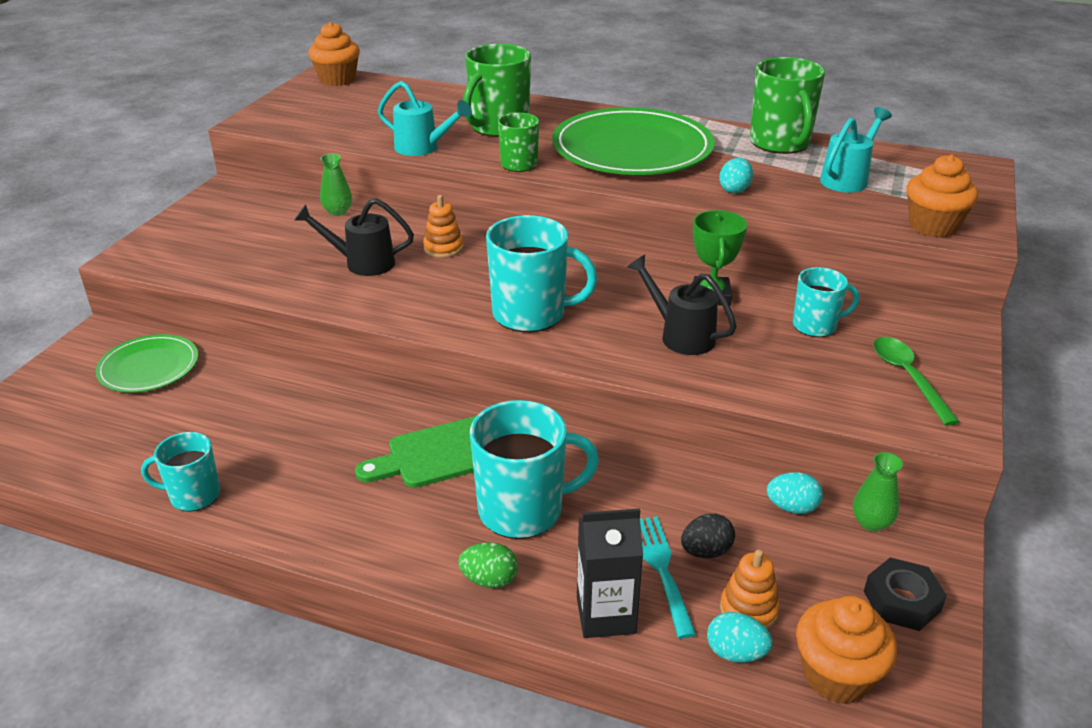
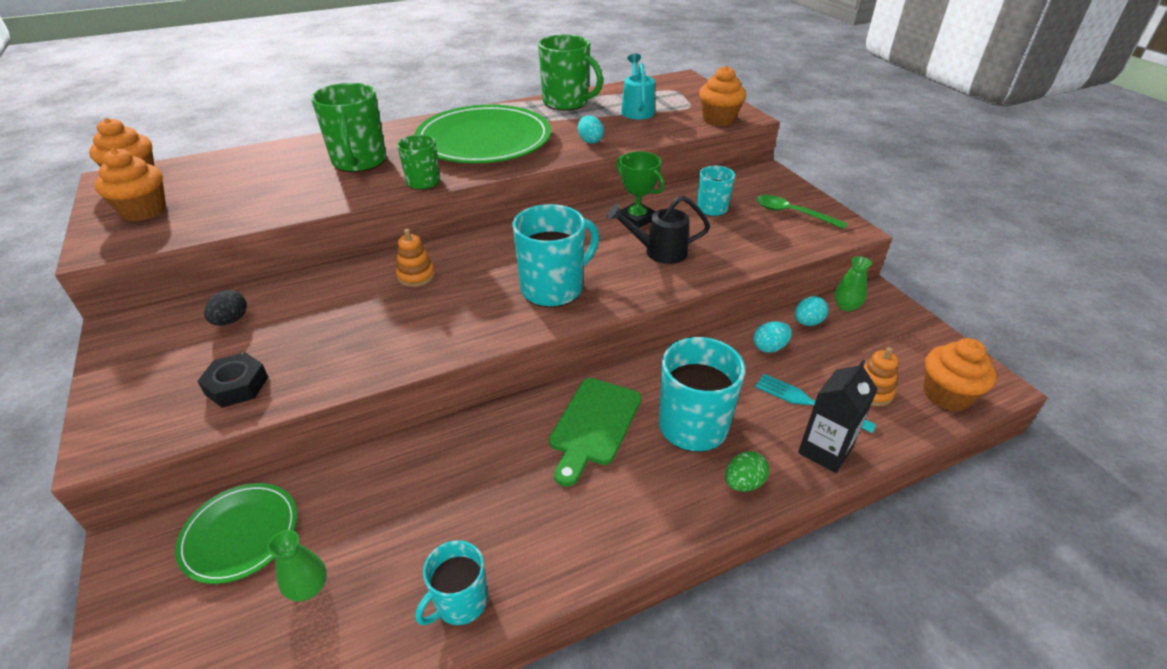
camera: 45 degrees left, 5 degrees up
black watering can [294,198,414,276] -> none
green vase [320,154,352,216] -> green vase moved to [267,530,327,601]
turquoise watering can [378,81,472,156] -> none
black egg [681,514,735,558] -> black egg moved to [204,290,247,326]
turquoise egg [707,612,773,663] -> turquoise egg moved to [753,321,792,353]
black nut [864,557,947,631] -> black nut moved to [197,352,268,408]
none -> orange cupcake [95,148,166,221]

